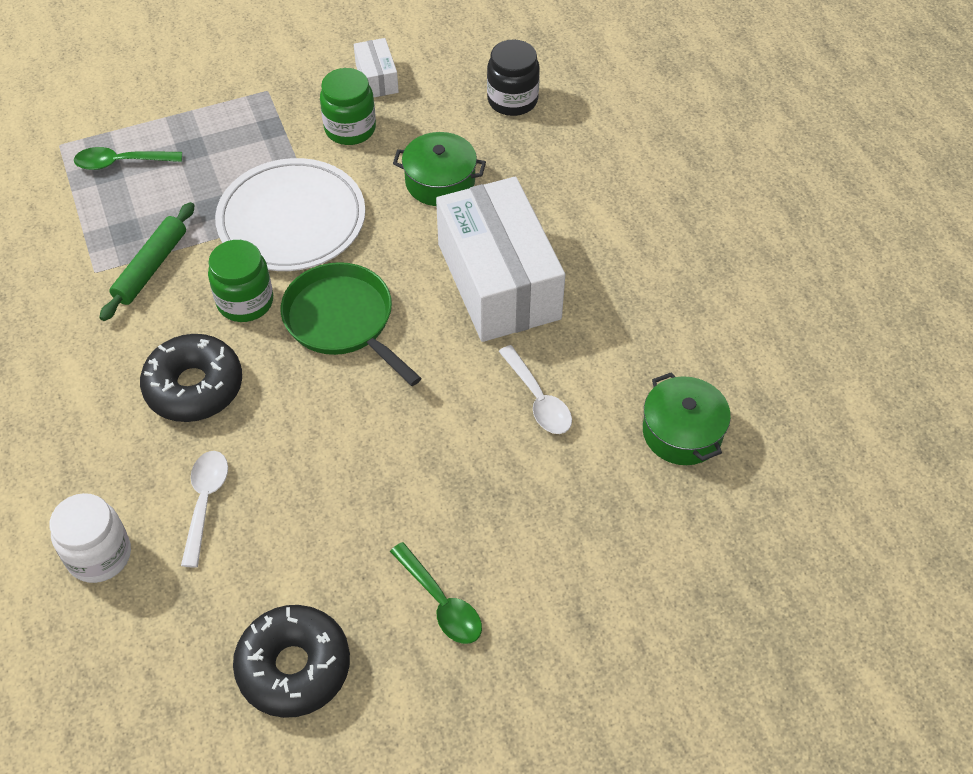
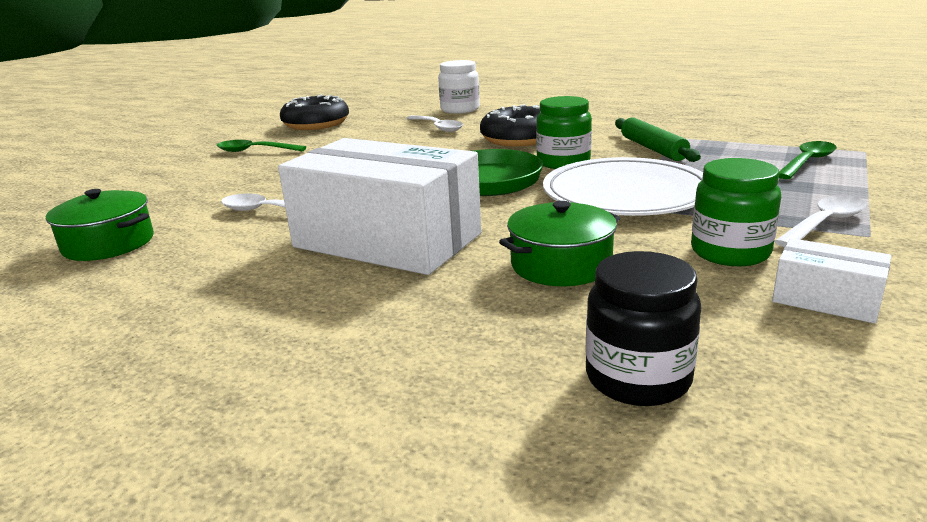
camera: 140 degrees right, 30 degrees down
none -> white spoon [774,195,866,247]

